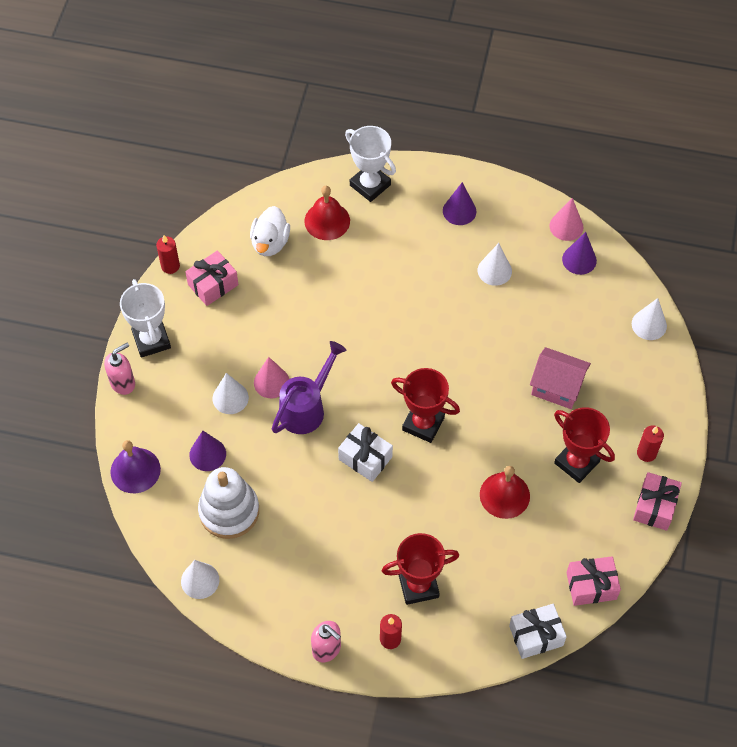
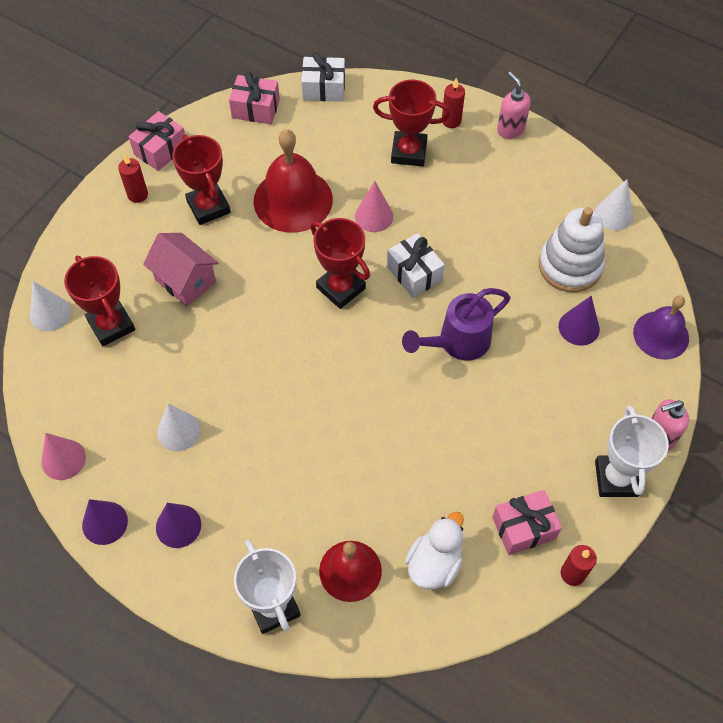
camera: 160 degrees left, 0 degrees up
white cone [213,373,249,414] -> none
pink cone [254,357,289,398] -> pink cone moved to [355,181,393,232]
red bell [480,466,530,519] -> red bell [253,129,333,233], size x1.54
purple cone [562,232,597,275] -> purple cone moved to [82,499,128,545]
none -> red trophy [64,256,135,346]

